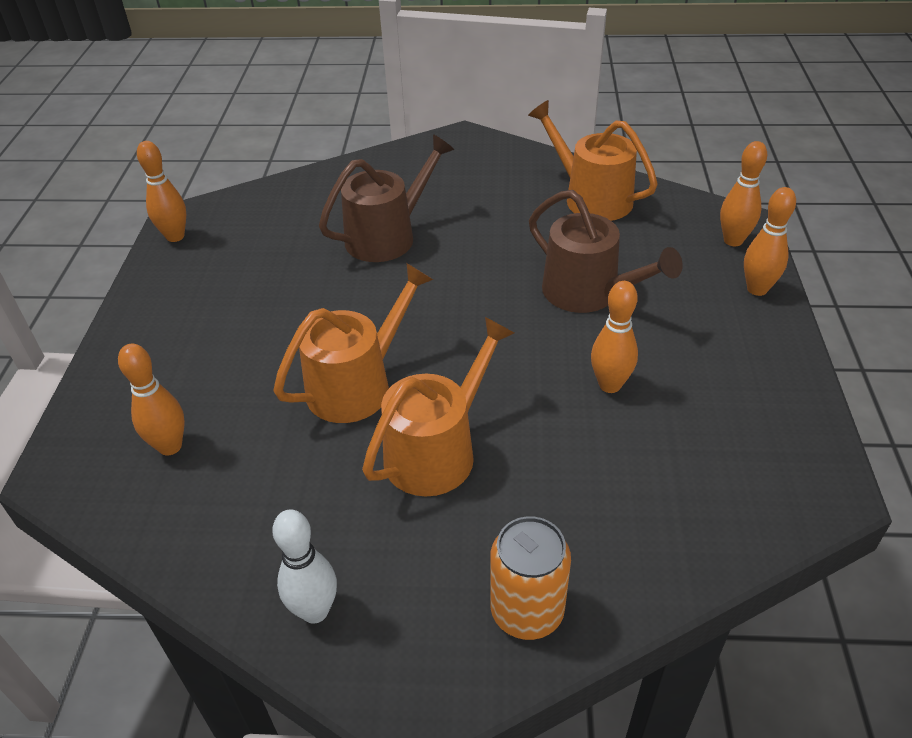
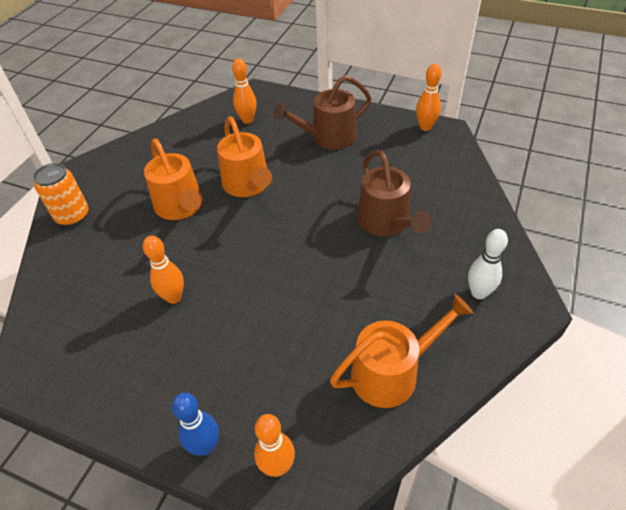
camera: 110 degrees right, 5 degrees up
white bowling pin [272,509,337,624] -> white bowling pin moved to [468,229,508,299]
brown watering can [529,190,683,313] -> brown watering can moved to [273,75,371,150]
orange bowling pin [744,187,796,296] -> blue bowling pin [172,393,219,456]

